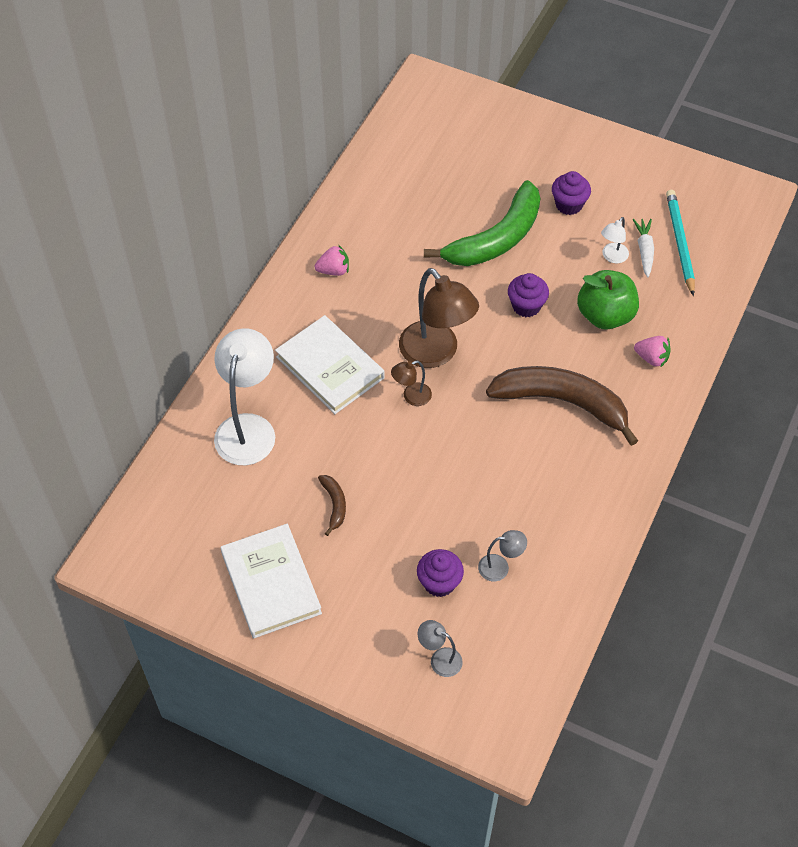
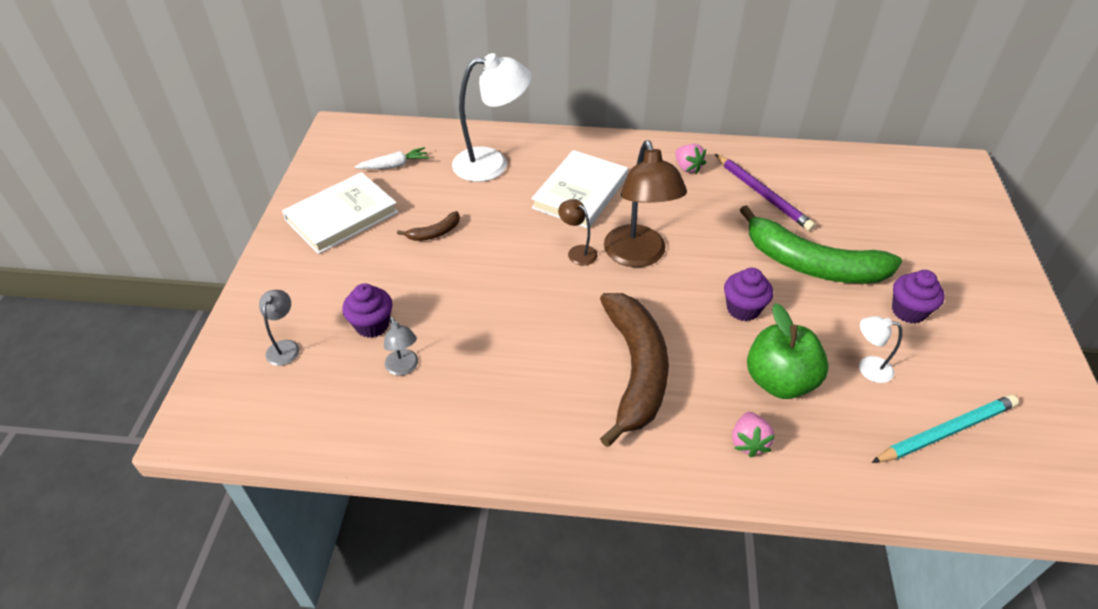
camera: 70 degrees right, 10 degrees down
brown lamp [399,268,479,368] -> brown lamp turned 45 degrees counterclockwise [604,140,687,267]
white carrot [633,219,654,277] -> white carrot moved to [355,147,429,169]
none -> purple pencil [715,154,815,231]

